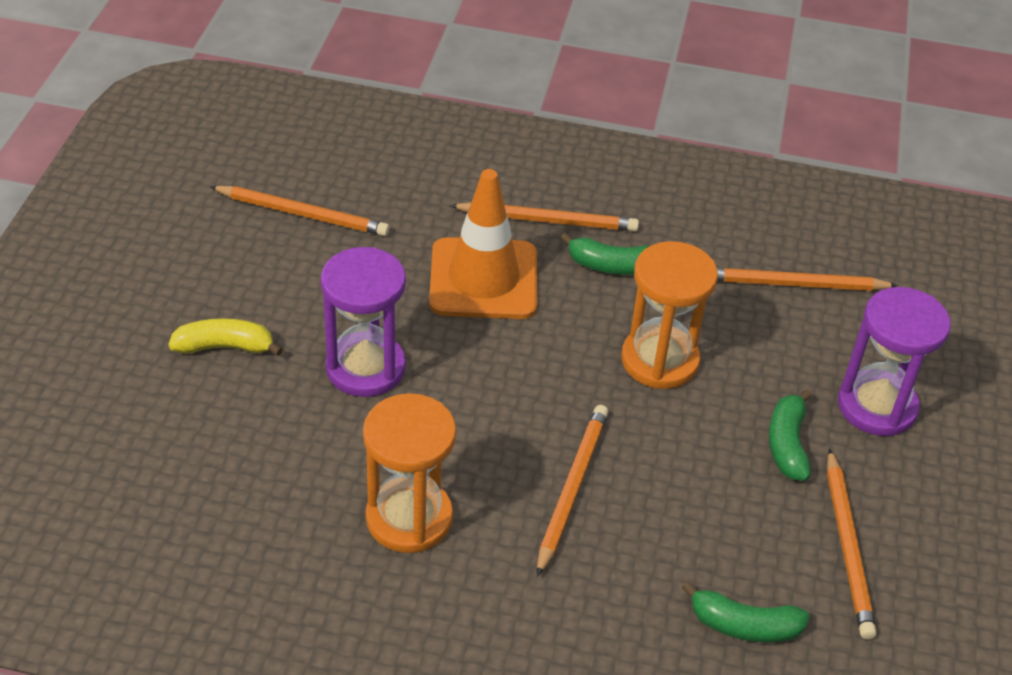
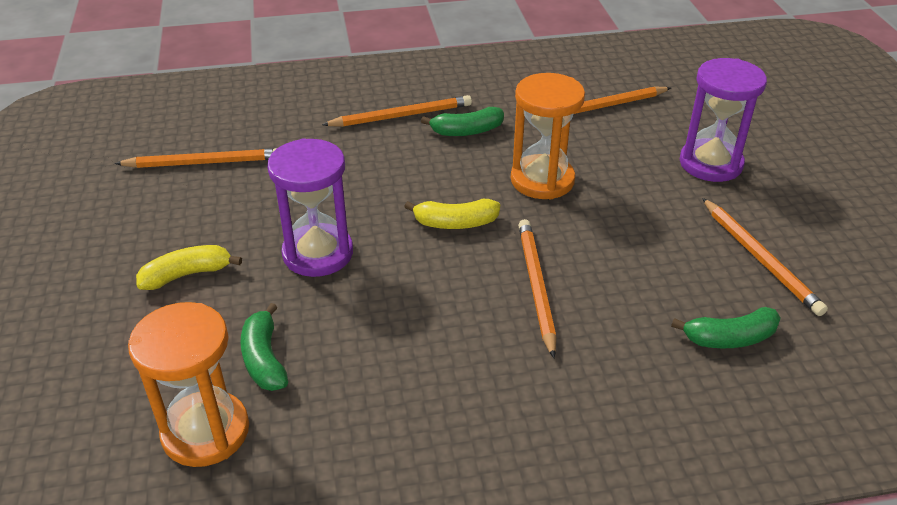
camera: 20 degrees left, 5 degrees down
orange hourglass [363,393,456,553] -> orange hourglass moved to [128,302,249,467]
orange traffic cone [429,169,537,319] -> none
green banana [769,389,812,481] -> green banana moved to [240,303,288,391]
none -> yellow banana [404,199,500,229]

